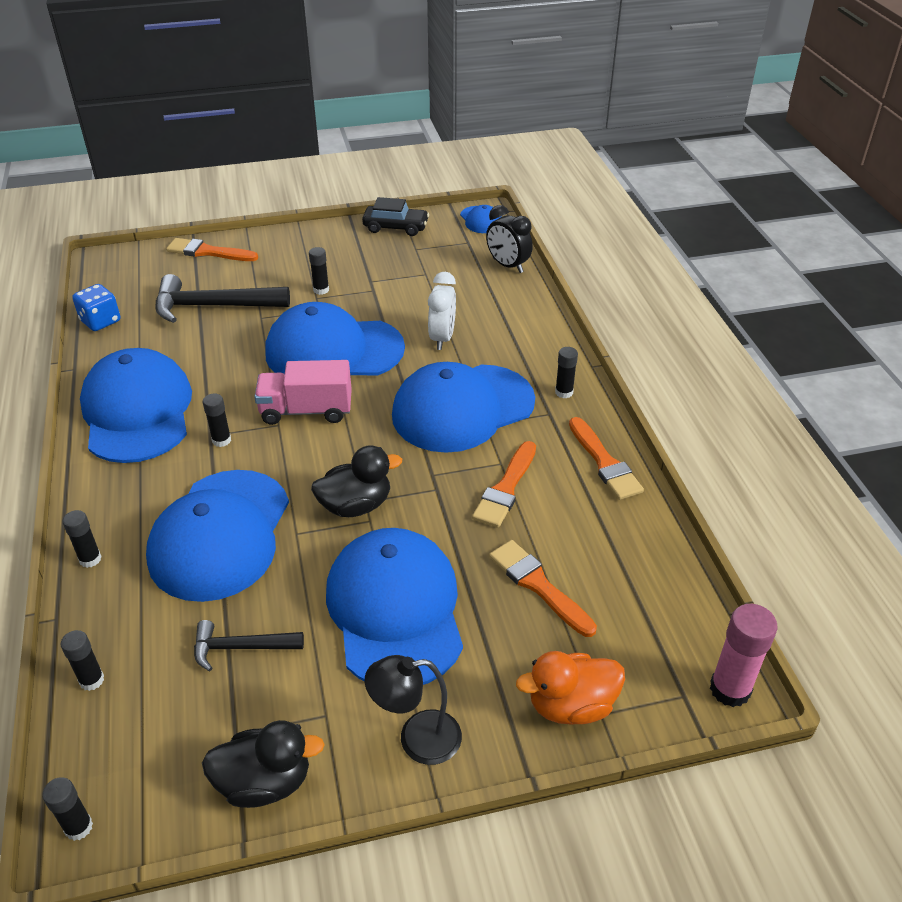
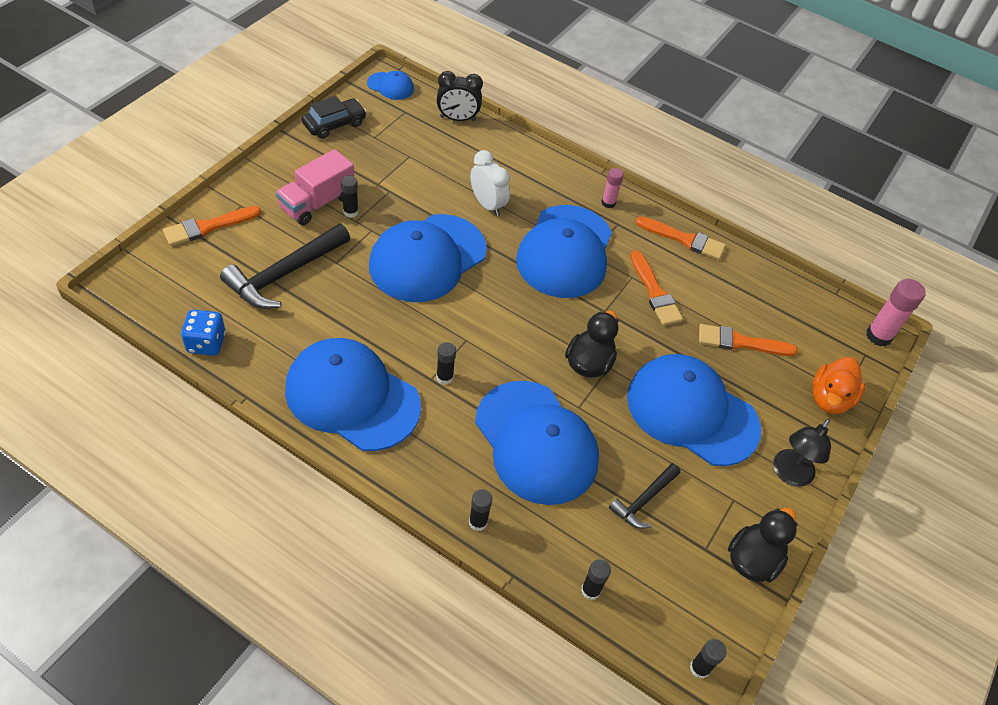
camera: 50 degrees left, 10 degrees up
pink truck [254,360,352,425] -> pink truck moved to [276,149,354,225]
black glue stick [555,347,578,398] -> pink glue stick [601,168,624,208]

